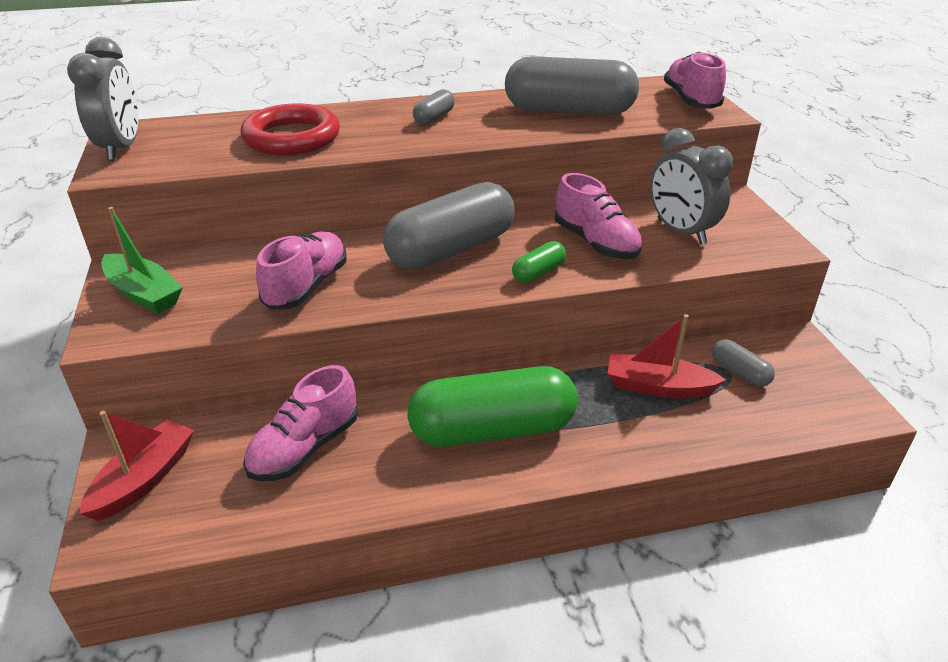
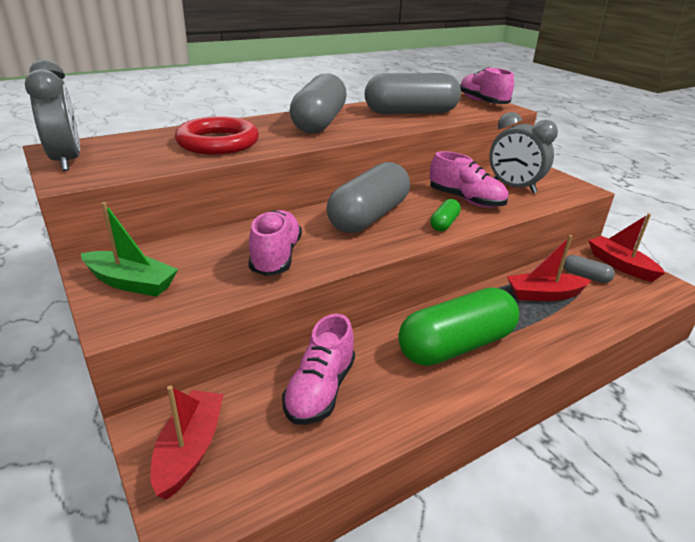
camera: 20 degrees left, 5 degrees down
grey capsule [413,89,455,125] -> grey capsule [290,73,347,134], size x2.28
none -> red boat [588,213,665,282]

